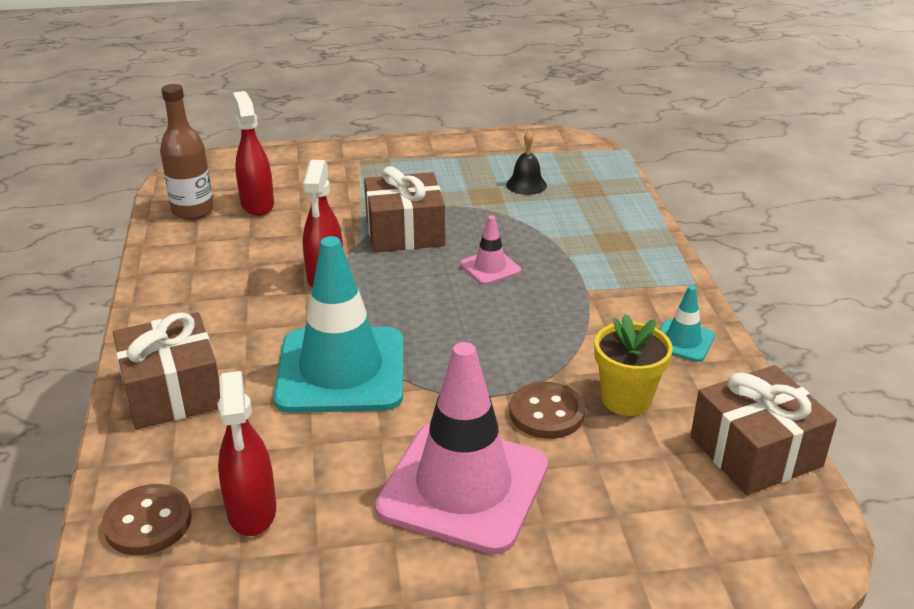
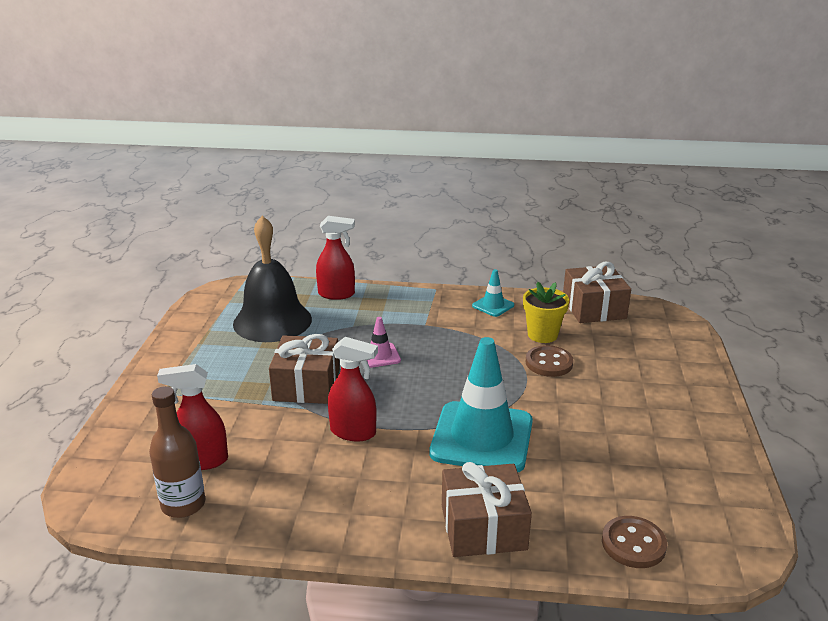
camera: 75 degrees left, 5 degrees down
red spray bottle [218,371,276,536] -> red spray bottle moved to [316,216,355,300]
pink traffic cone [375,342,548,554] -> none
black bell [506,131,547,195] -> black bell [233,216,312,342], size x2.40

